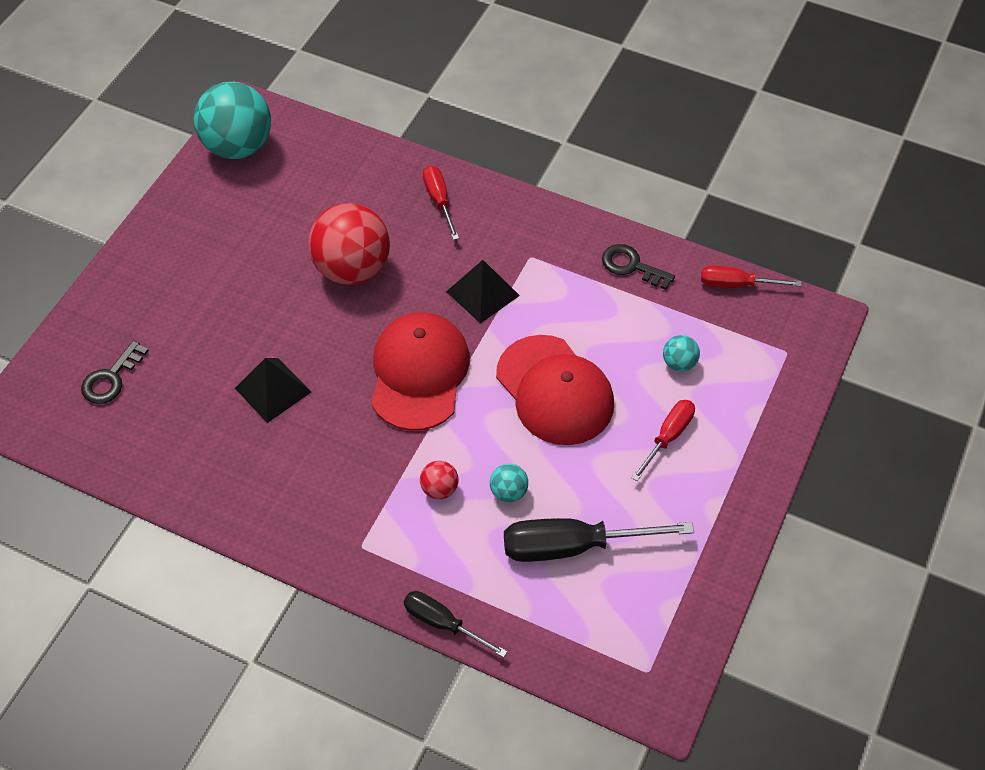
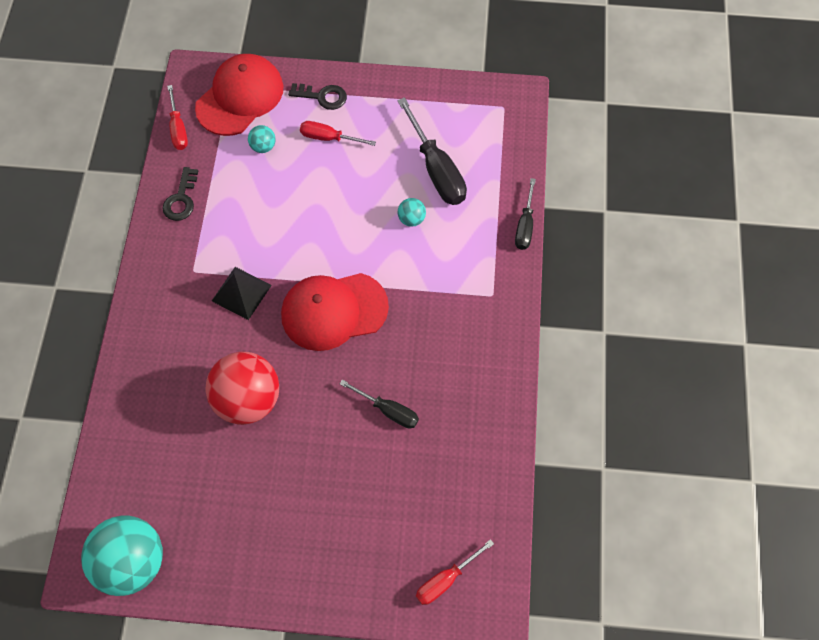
camera: 110 degrees left, 10 degrees up
black key [81,340,149,404] -> black key moved to [288,83,347,110]
black pyramid [235,358,311,423] -> black screwdriver [340,380,419,428]
red ball [420,461,458,499] -> none
red screwdriver [423,166,459,240] -> red screwdriver moved to [416,539,494,605]
red cap [496,335,614,445] -> red cap moved to [195,54,283,136]

